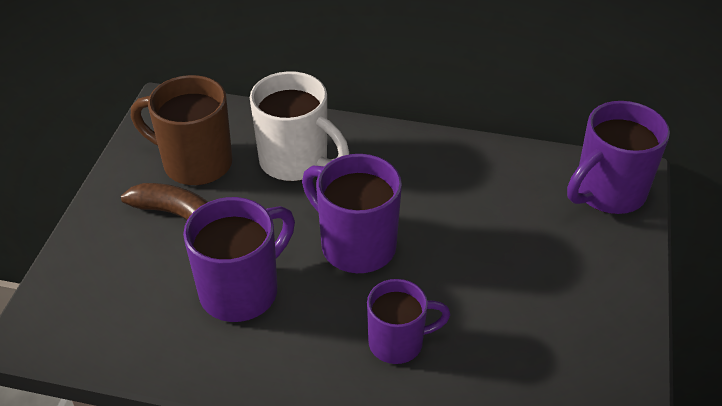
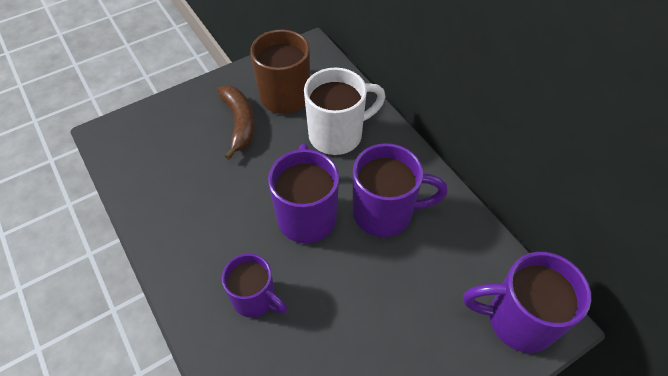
camera: 45 degrees right, 10 degrees up
purple mug [183,197,295,322] -> purple mug moved to [353,143,448,237]
white mug [250,71,349,181] -> white mug turned 105 degrees counterclockwise [304,67,386,155]

